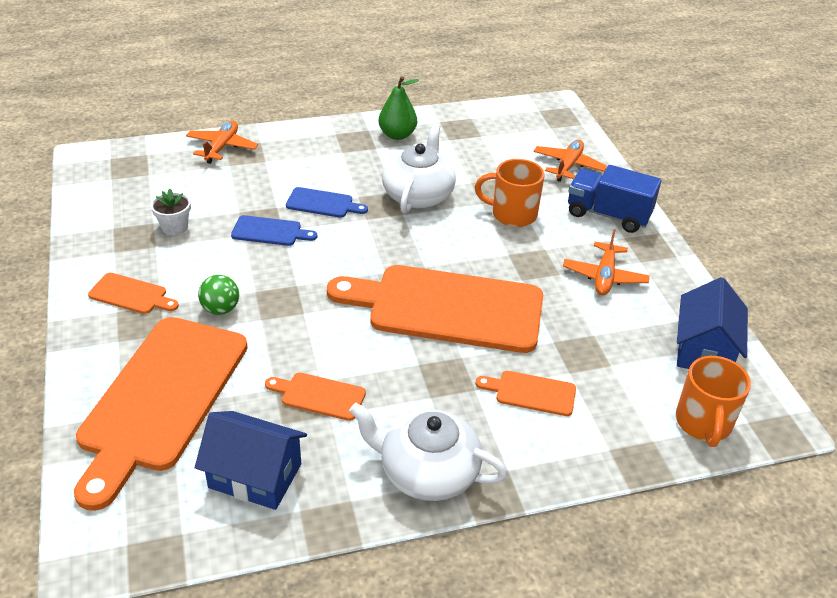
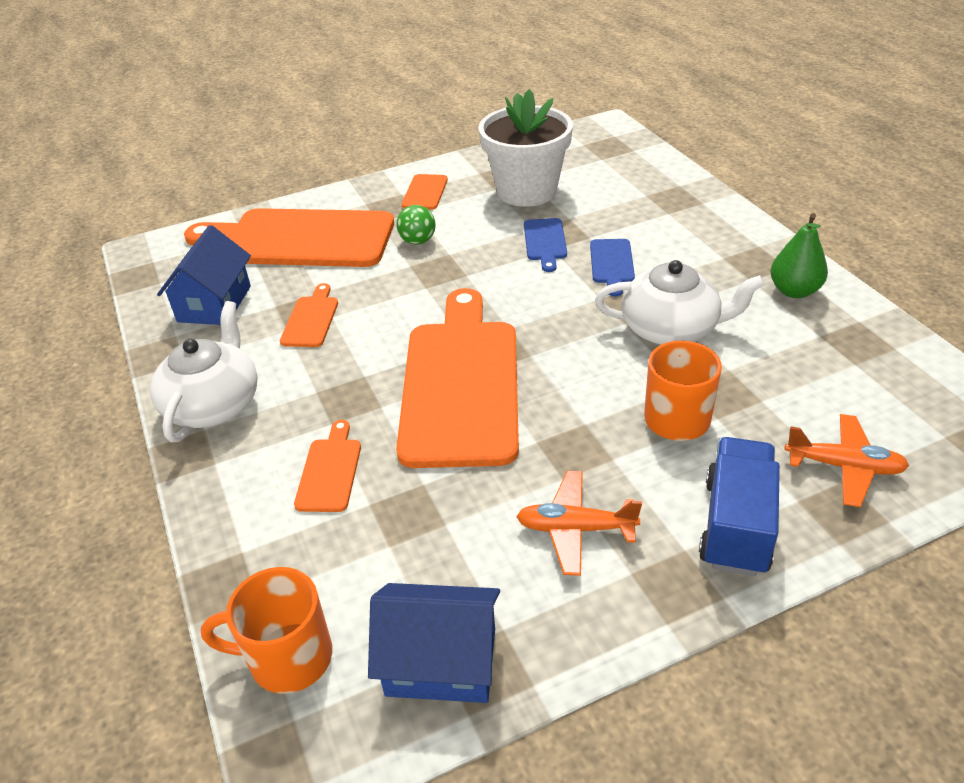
camera: 85 degrees right, 0 degrees up
white flower pot [151,189,191,235] -> white flower pot [478,89,573,207], size x2.33
orange plane [186,120,258,164] -> none

